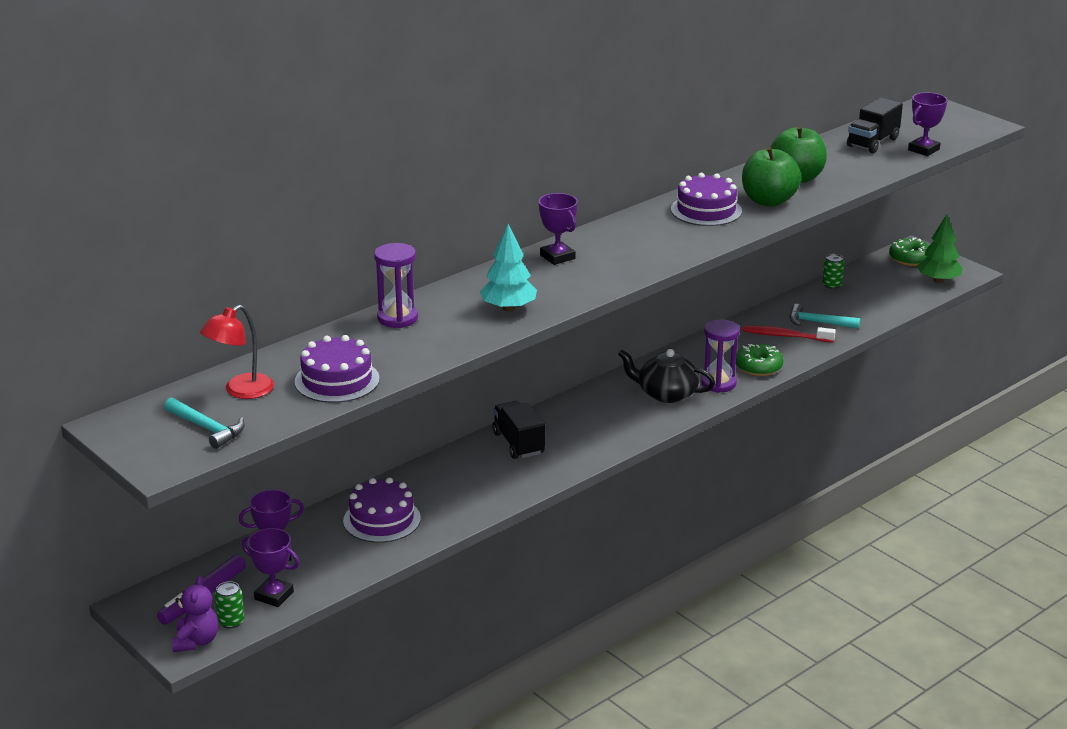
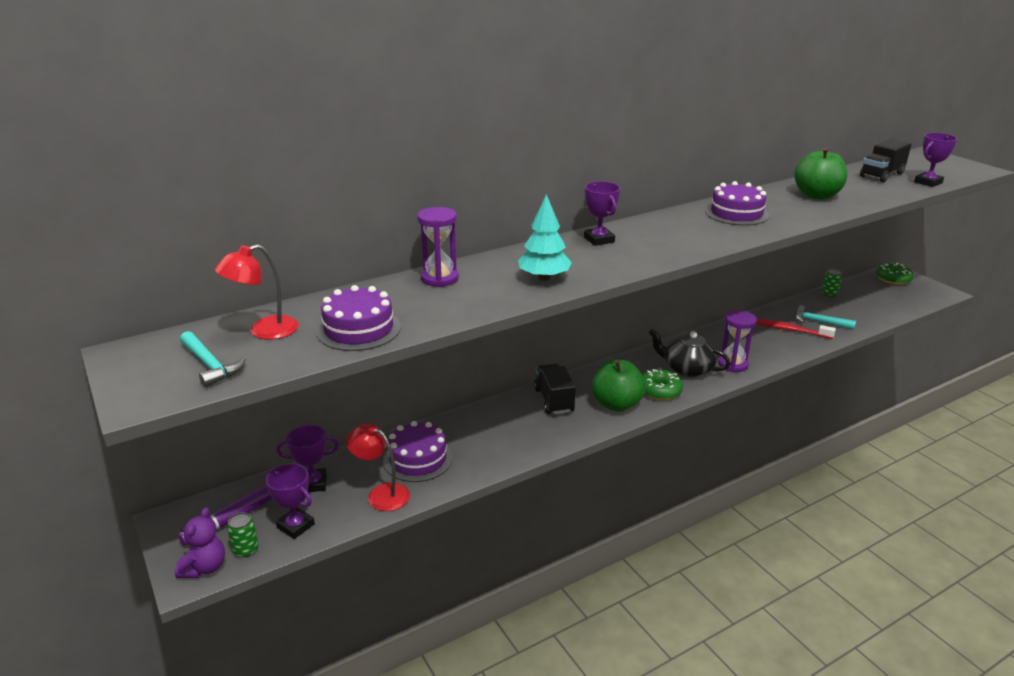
camera: 10 degrees right, 0 degrees up
green donut [736,344,784,376] -> green donut moved to [642,369,683,400]
green apple [742,147,802,206] -> green apple moved to [592,360,646,412]
green tree [917,214,963,283] -> none
none -> red lamp [346,424,410,511]

